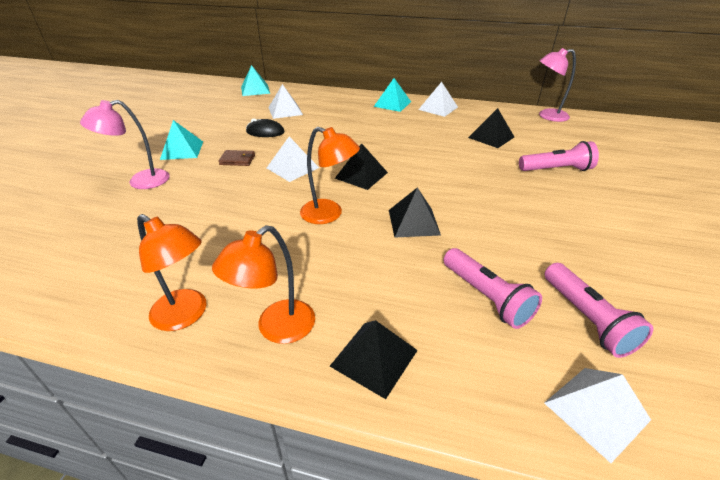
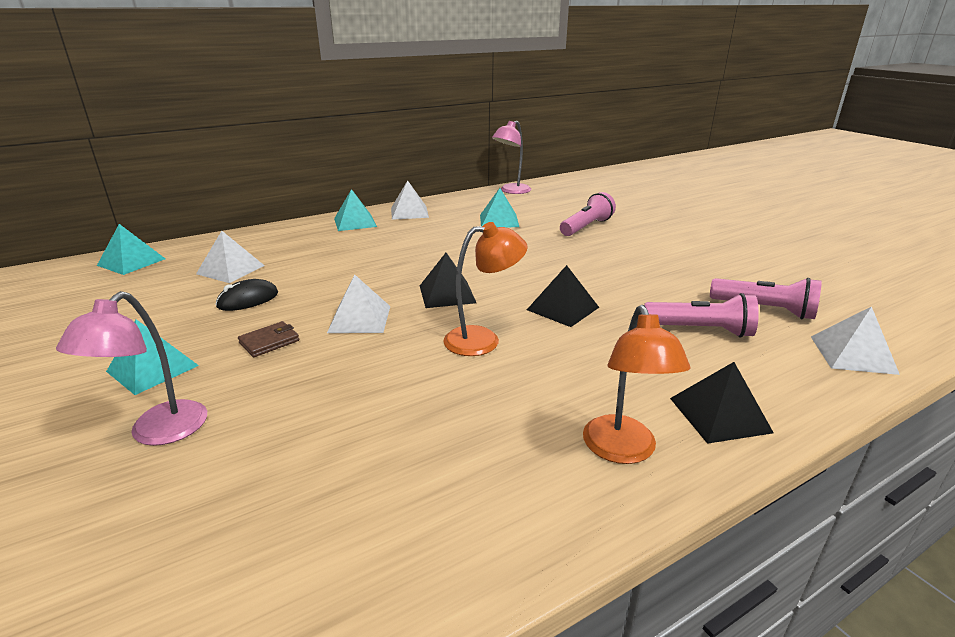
camera: 45 degrees left, 10 degrees down
orange lamp [137,214,207,331] -> none
black pyramid [468,108,514,148] -> turquoise pyramid [480,188,519,227]

